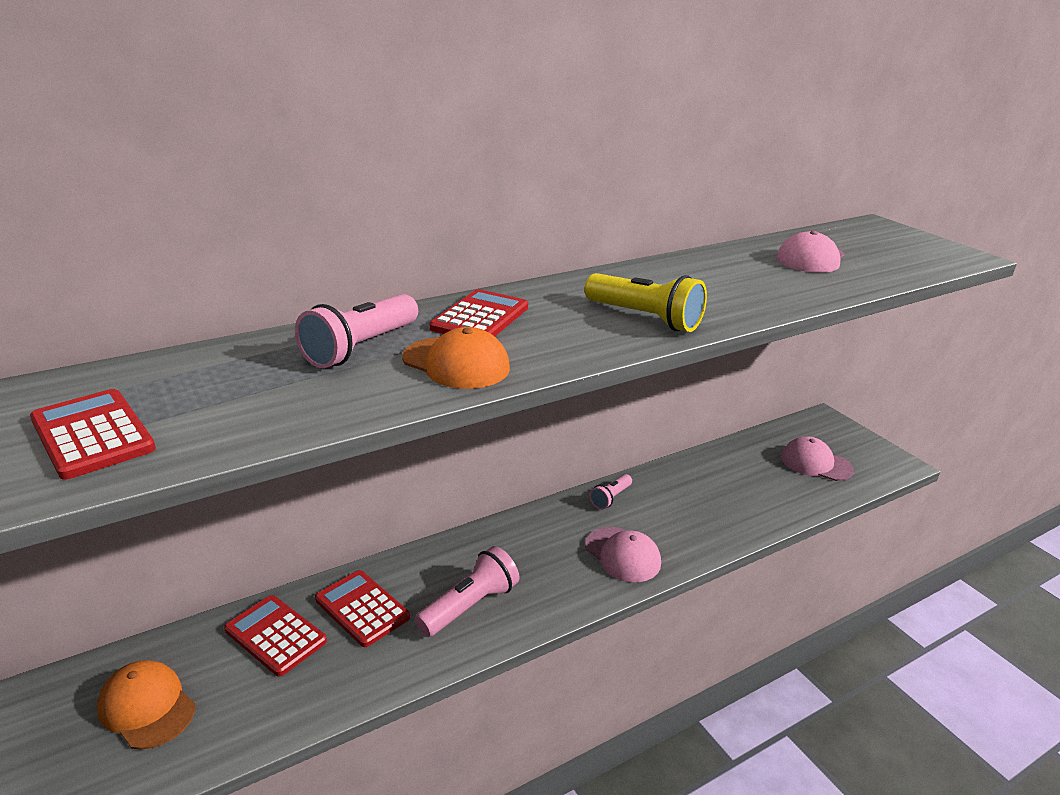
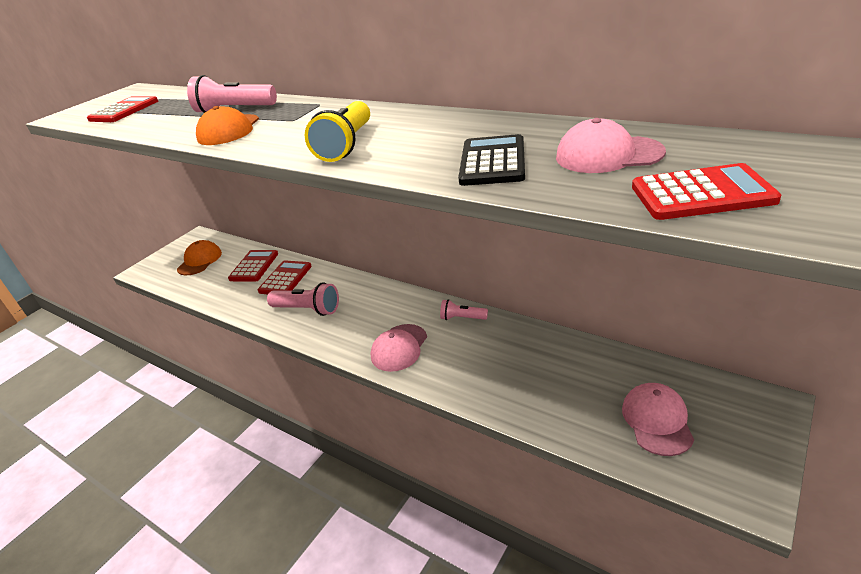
camera: 70 degrees right, 5 degrees up
red calculator [430,289,528,336] -> red calculator moved to [632,163,781,220]
none -> black calculator [458,134,525,186]

